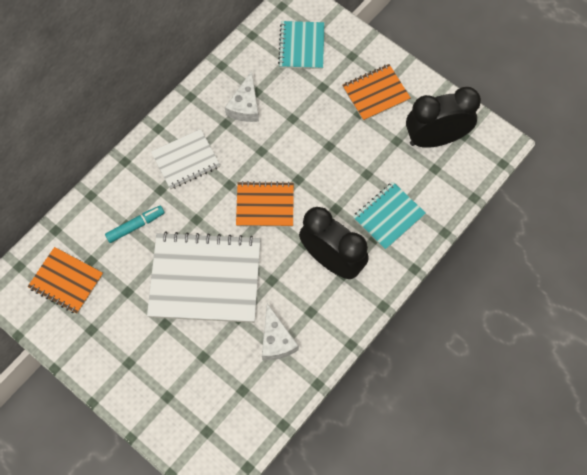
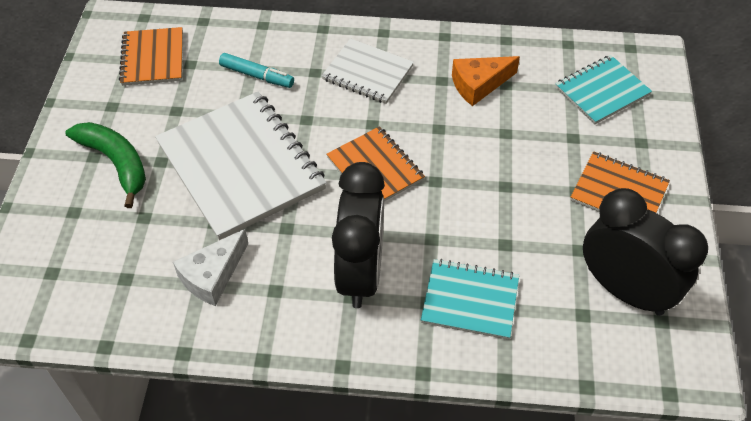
camera: 55 degrees right, 15 degrees down
white cheese [225,71,259,122] -> orange cheese [452,56,520,106]
none -> green banana [65,122,146,208]

